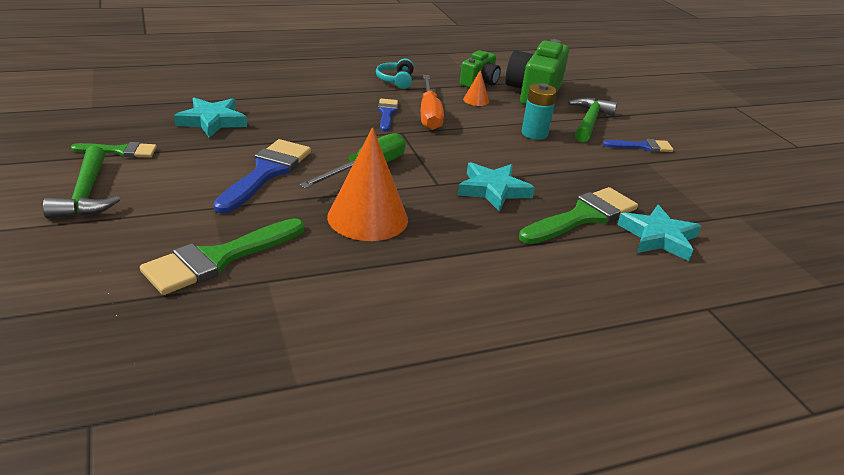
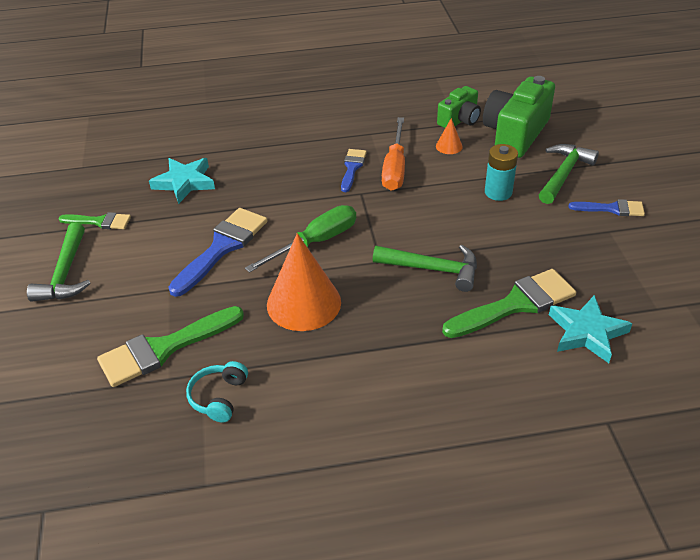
camera: 15 degrees right, 10 degrees up
turquoise headphones [376,59,414,89] -> turquoise headphones moved to [186,361,248,423]
turquoise star [458,162,535,212] -> green hammer [373,245,477,292]

